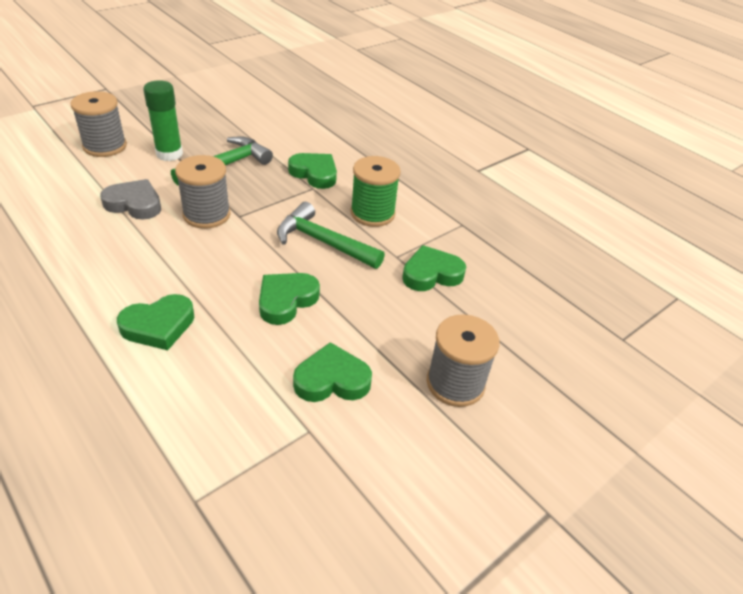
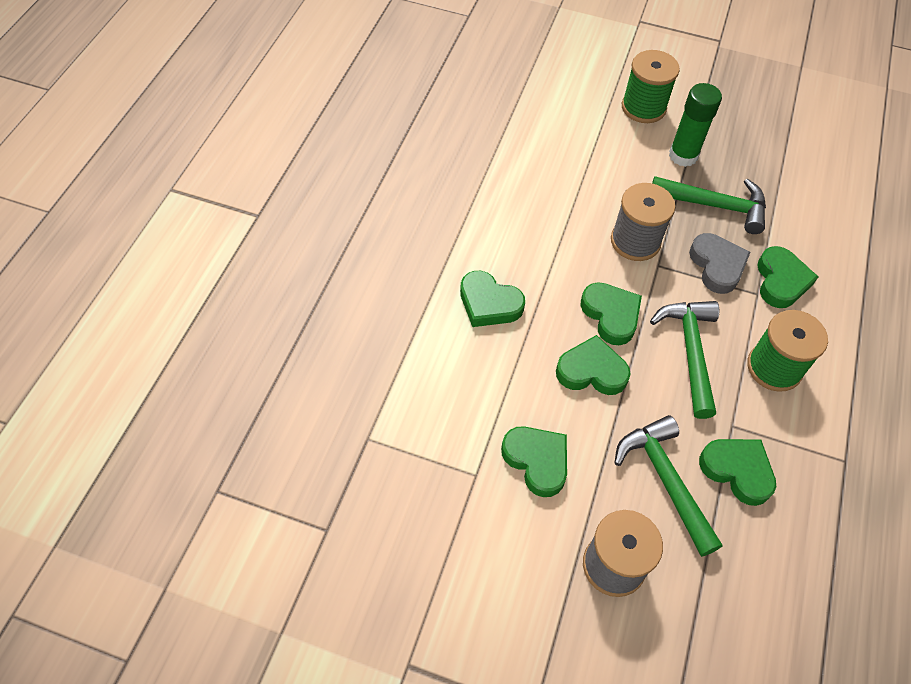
camera: 60 degrees right, 15 degrees up
grey spool [70,91,127,157] -> green spool [622,50,680,123]
grey heart [100,179,161,220] -> grey heart moved to [689,233,750,294]
none -> green heart [580,282,642,345]
none -> green hammer [614,415,723,557]

